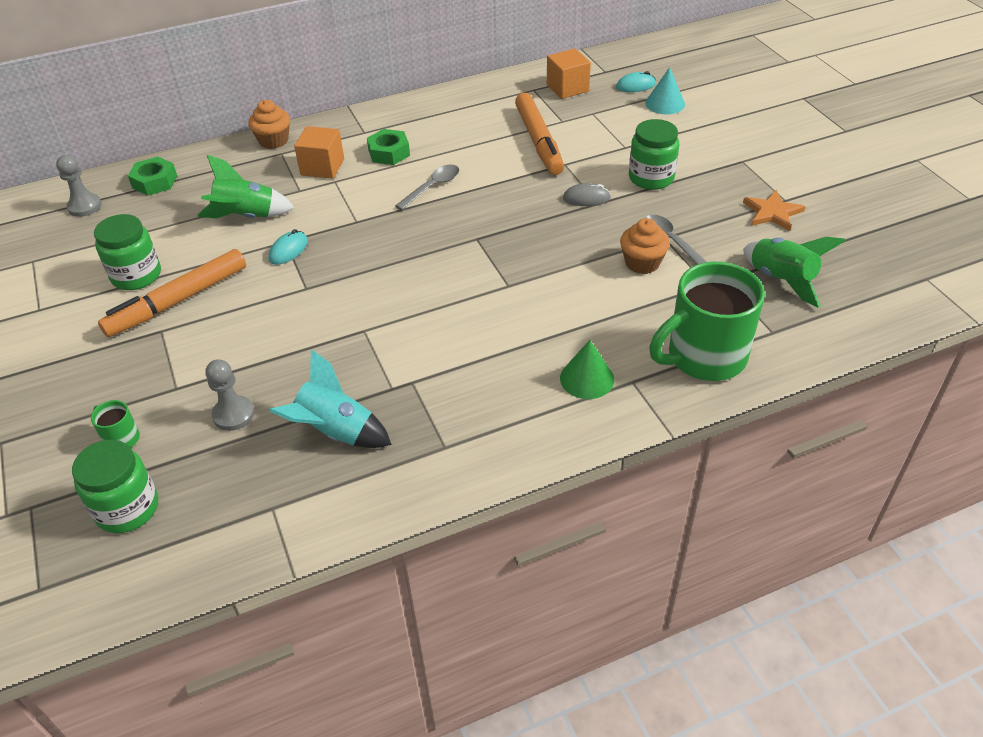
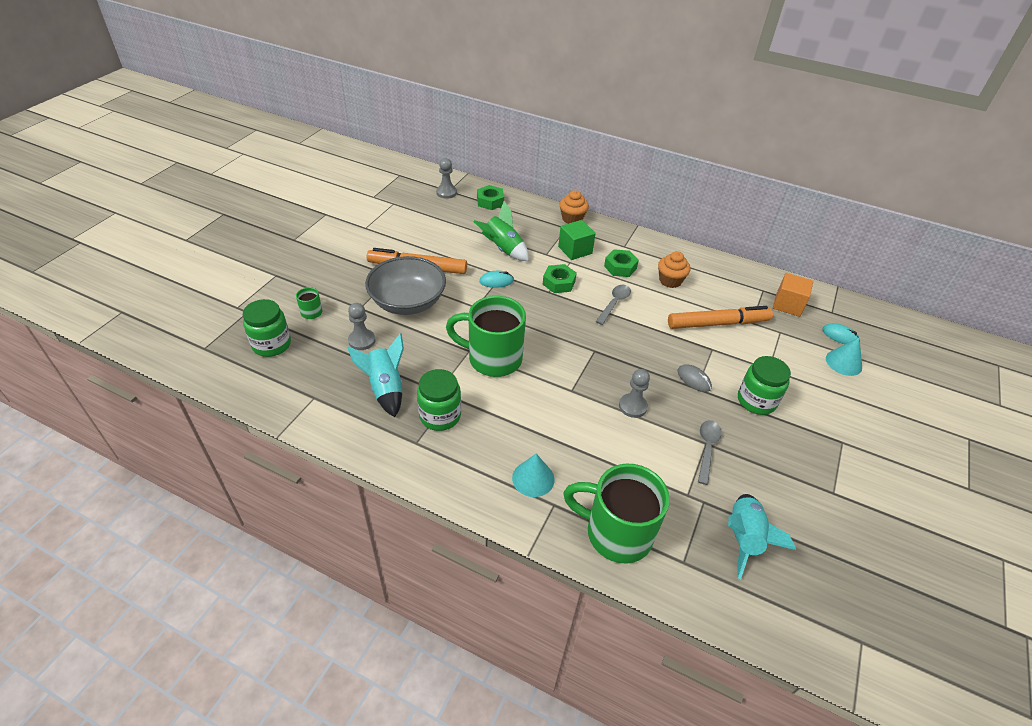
camera: 45 degrees right, 0 degrees up
green jar [94,214,161,290] -> green jar moved to [417,369,461,431]
orange cube [294,126,344,179] -> green cube [558,220,596,260]
grey spoon [395,165,459,210] -> grey spoon turned 60 degrees counterclockwise [596,285,631,325]
orange marker [515,93,564,175] -> orange marker turned 135 degrees counterclockwise [668,306,773,329]
green cone [560,340,614,399] -> turquoise cone [512,454,554,497]
orange cupcake [620,218,670,274] -> orange cupcake moved to [658,251,691,288]
orange star [743,190,805,231] -> none
green rocket [743,237,846,308] -> turquoise rocket [728,494,796,579]
none -> grey bowl [365,256,446,315]
none -> green mug [446,296,526,377]
none -> green nut [543,264,577,293]
none -> grey pawn [619,369,650,418]

